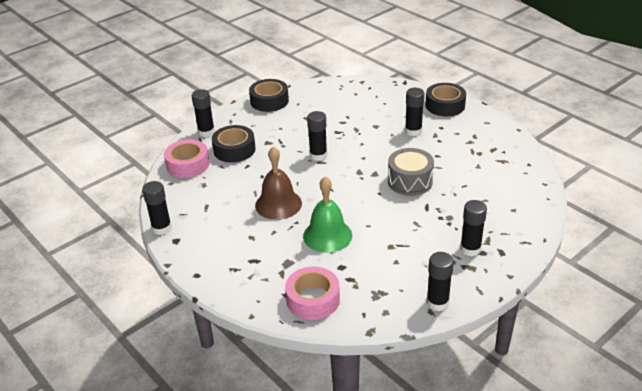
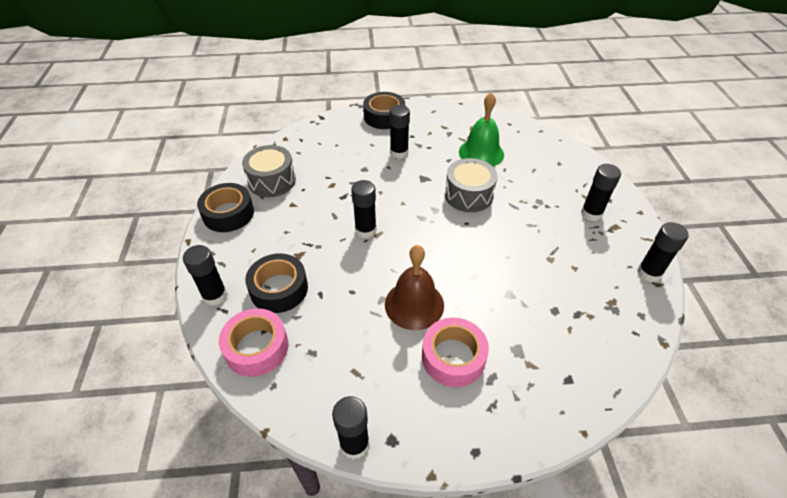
camera: 55 degrees left, 10 degrees up
pink tape [285,267,340,320] -> pink tape moved to [422,318,489,387]
green bell [303,176,352,253] -> green bell moved to [459,92,504,167]
none -> grey drum [242,145,296,197]

